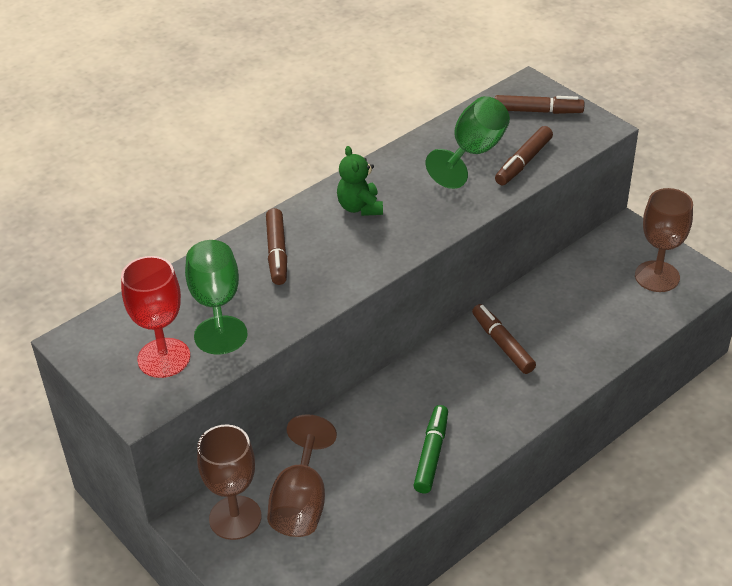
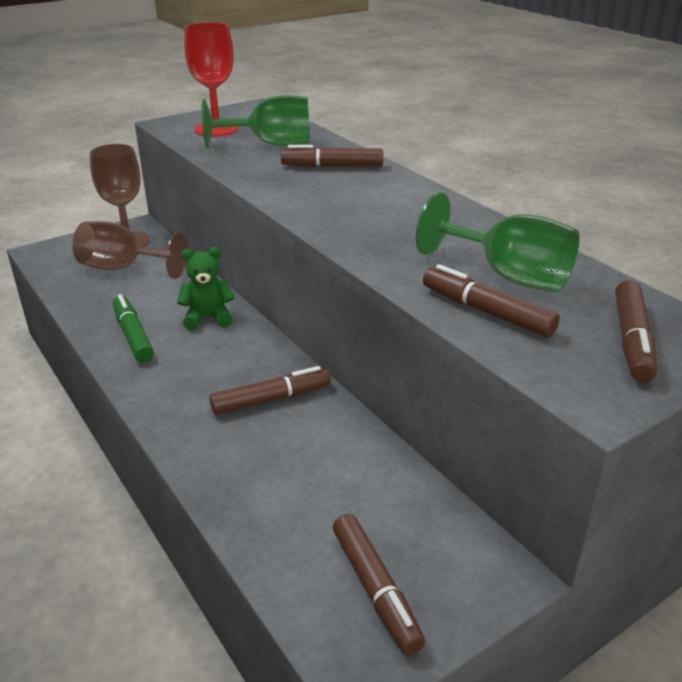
camera: 95 degrees right, 10 degrees down
green teddy bear [337,146,383,216] -> green teddy bear moved to [177,247,234,330]
green marker [413,405,448,493] -> green marker turned 135 degrees counterclockwise [113,294,154,362]
brown goblet [635,188,693,292] -> brown marker [333,514,425,655]

